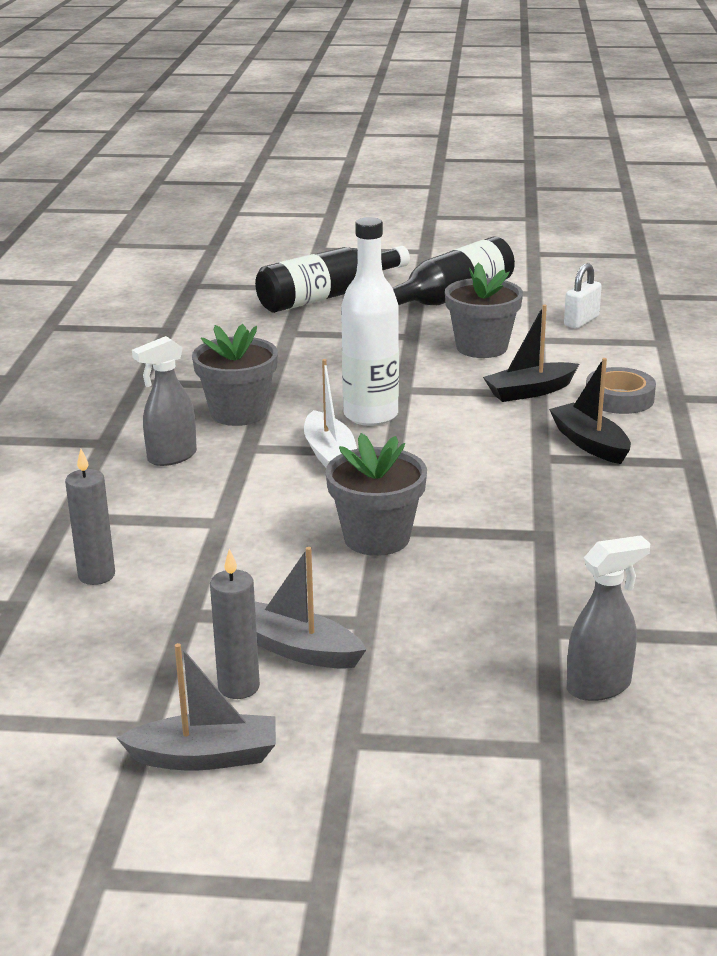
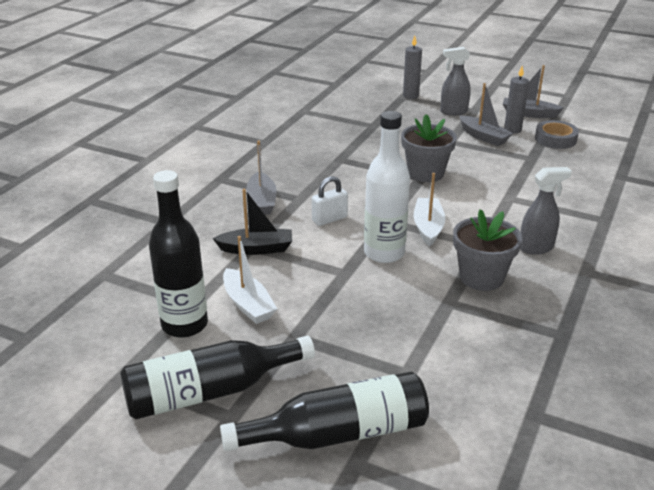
camera: 160 degrees left, 5 degrees up
grey candle [65,449,115,585] -> grey candle moved to [403,36,422,99]
grey flower pot [445,263,523,358] -> white boat [223,236,277,324]
black boat [549,358,631,464] -> grey boat [246,141,277,215]
white padlock [564,263,602,329] -> white padlock moved to [312,176,348,226]
grey spray bottle [567,535,650,701] -> grey spray bottle moved to [440,47,471,116]
grey tape [586,367,656,414] -> grey tape moved to [535,120,579,149]
none -> black bottle [149,170,208,338]

